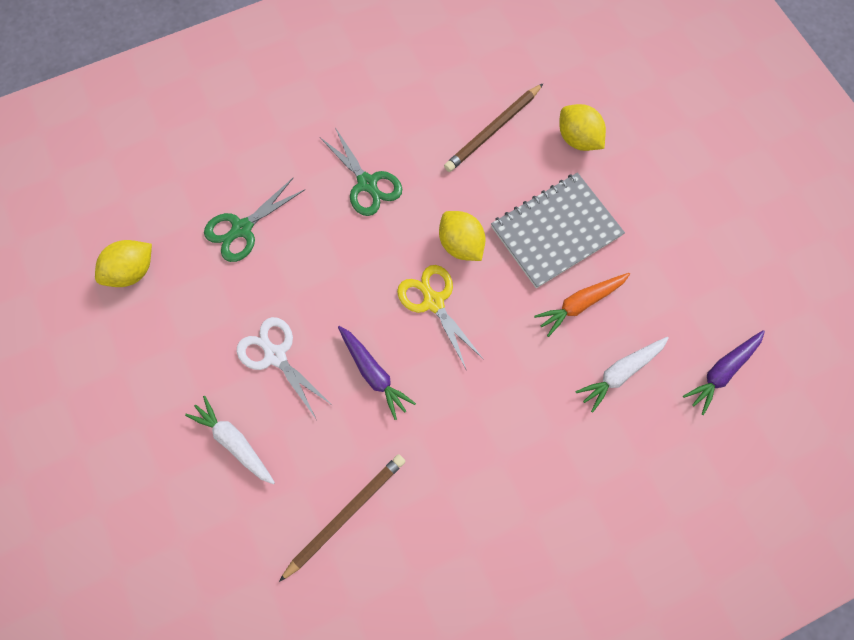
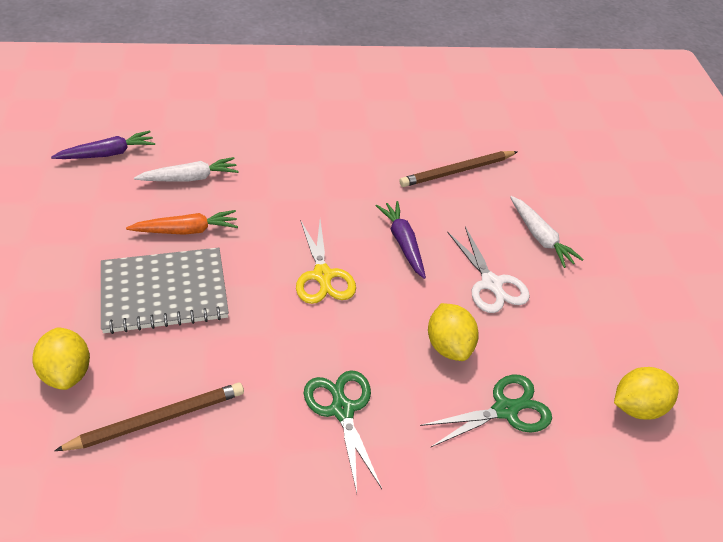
camera: 165 degrees left, 25 degrees down
yellow lemon [439,211,485,261] -> yellow lemon moved to [428,303,479,361]

